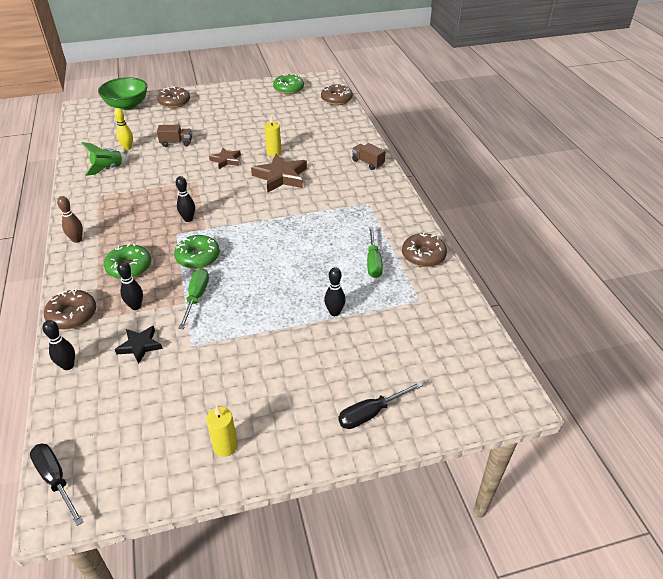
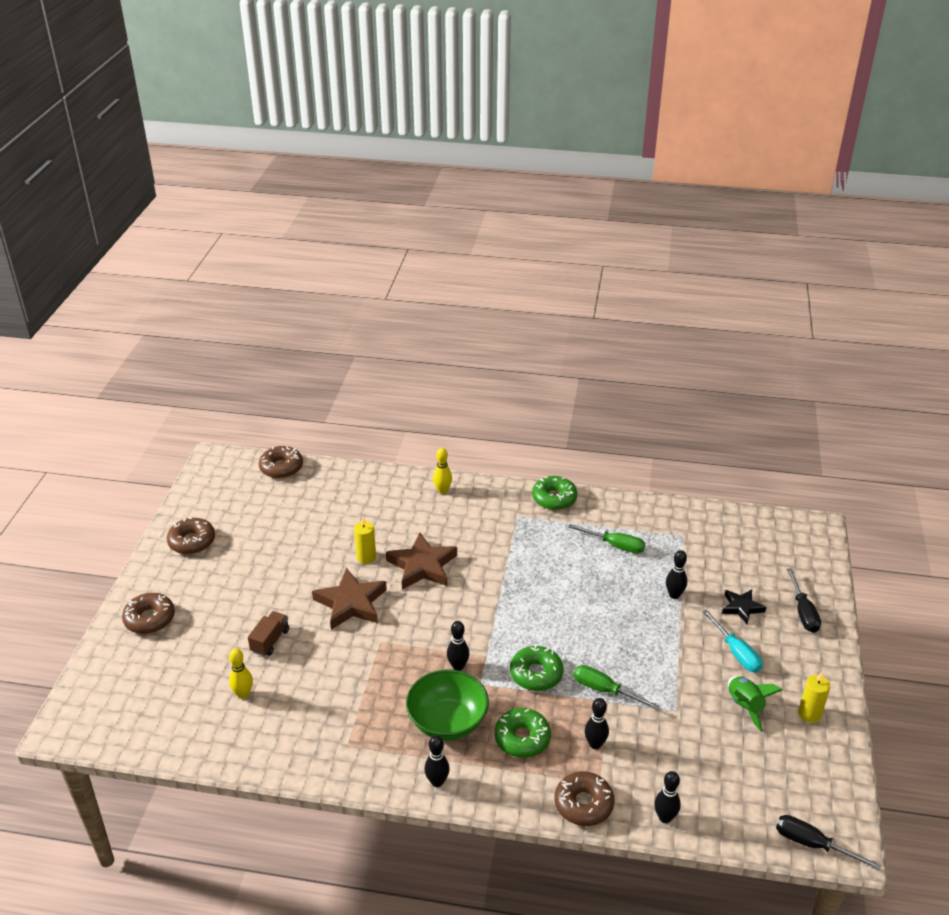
camera: 65 degrees left, 5 degrees down
black screwdriver [30,444,84,526] -> black screwdriver turned 45 degrees clockwise [776,815,881,870]
brown bowling pin [57,196,83,243] -> black bowling pin [424,735,450,787]
green rocket [82,142,129,176] -> green rocket moved to [728,676,782,732]
green bowl [98,77,147,110] -> green bowl moved to [406,670,489,741]
black star [115,326,163,364] -> black star moved to [722,589,766,624]
brown star [209,148,241,169] -> brown star [312,568,387,630], size x1.71
green donut [273,74,304,94] -> green donut moved to [532,476,577,510]
brown truck [352,143,386,170] -> yellow bowling pin [433,448,452,494]
brown donut [402,232,447,267] -> brown donut moved to [167,517,215,554]
none -> turquoise screwdriver [702,610,763,672]

